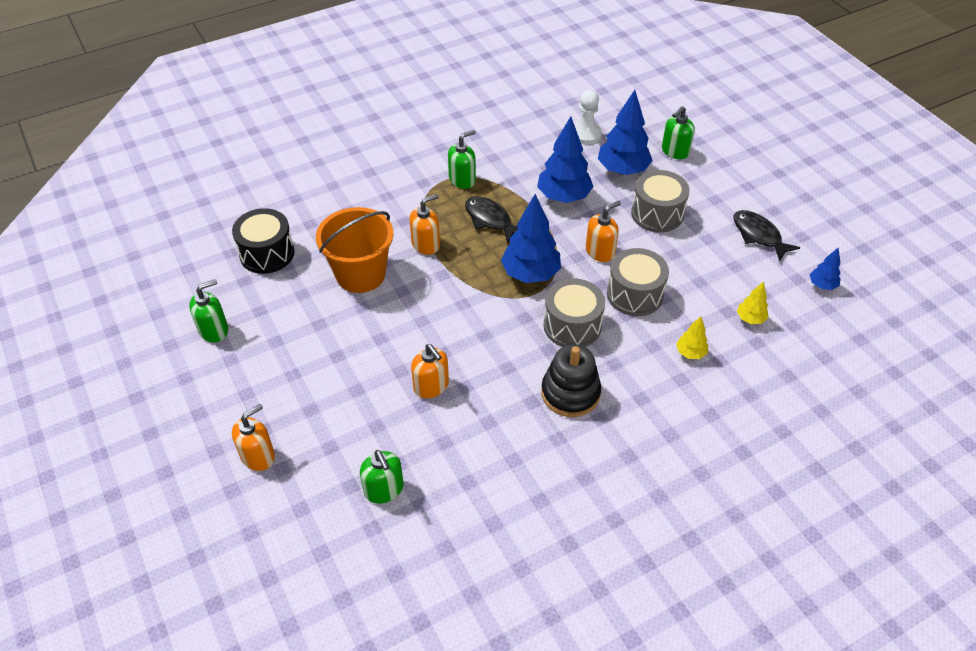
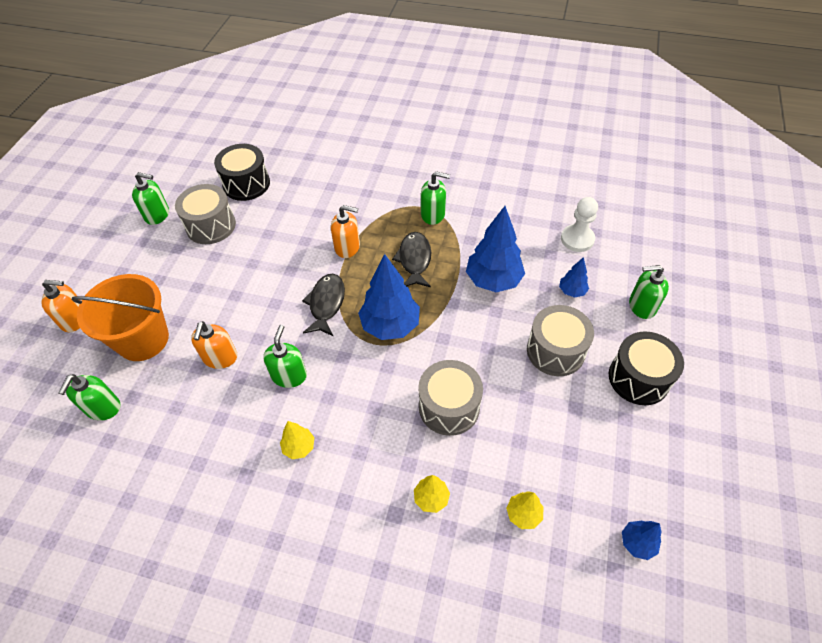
camera: 45 degrees right, 5 degrees up
orange bucket [316,207,393,293] -> orange bucket moved to [72,274,169,361]
black stacking toy [541,344,601,417] -> yellow tree [280,421,315,459]
grey drum [544,278,605,347] -> grey drum moved to [175,184,236,244]
orange soap dispenser [586,201,621,262] -> none
blue tree [598,90,653,175] -> blue tree [559,257,589,298], size x0.50
black fish [733,210,801,261] -> black fish moved to [302,274,345,336]
none -> green soap dispenser [263,325,307,388]
none -> black drum [609,331,684,405]

